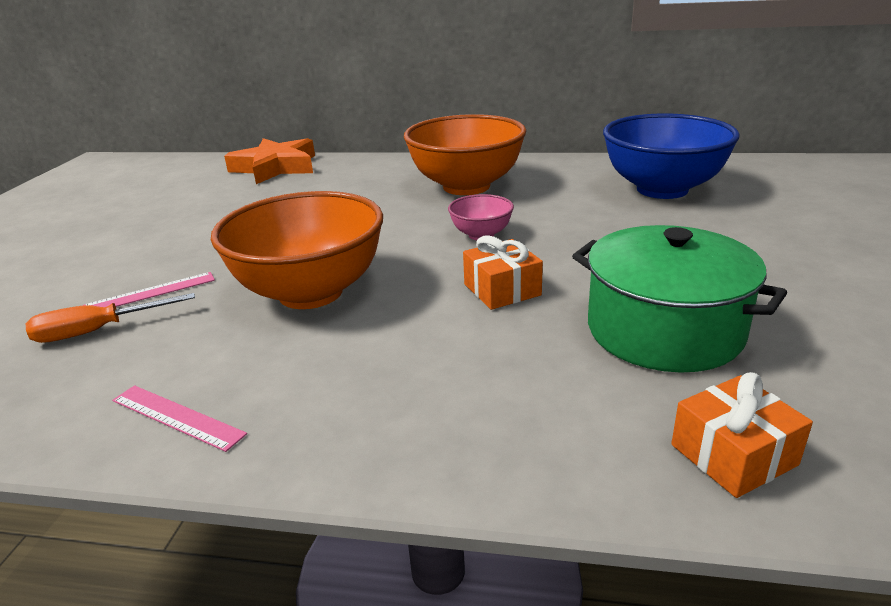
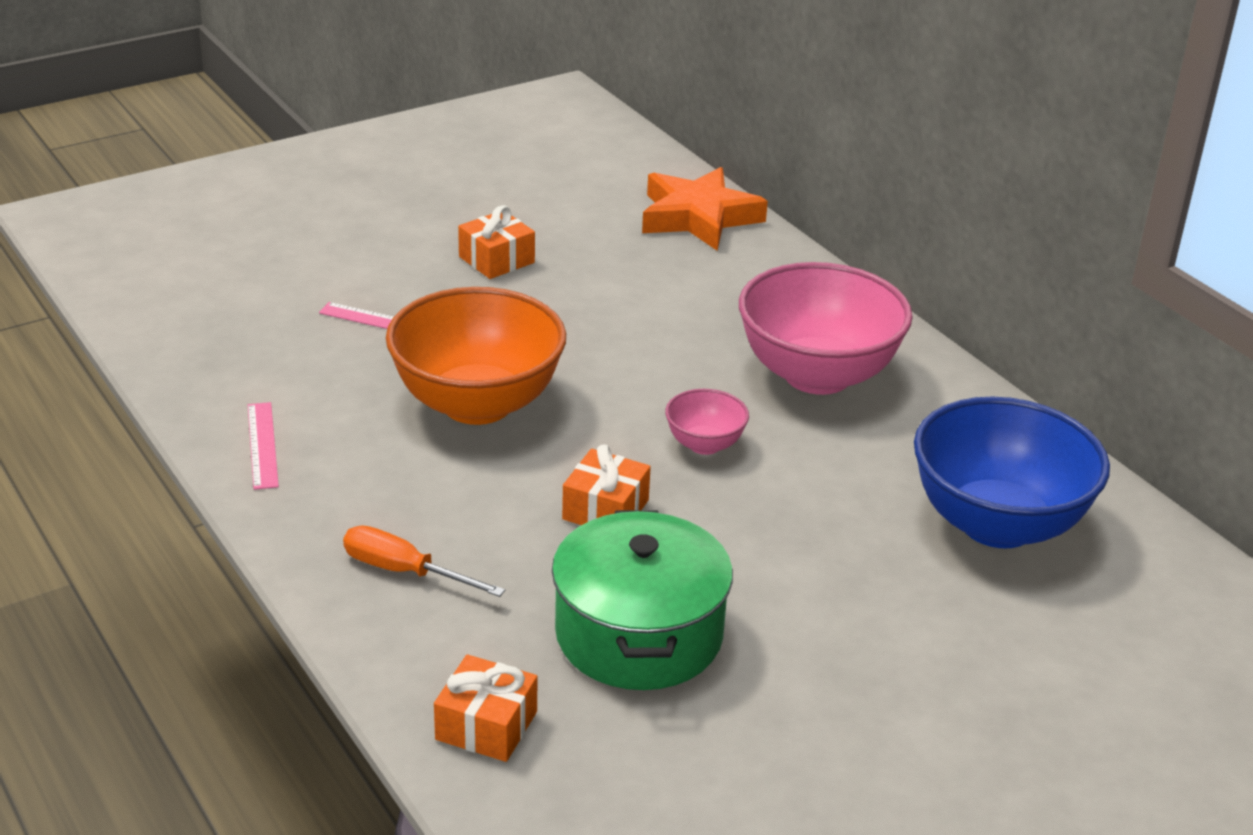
camera: 45 degrees right, 5 degrees up
orange screwdriver [26,293,195,343] -> orange screwdriver moved to [343,526,505,597]
orange bowl [404,114,526,195] -> pink bowl [739,262,913,395]
none -> orange gift [458,205,535,279]

